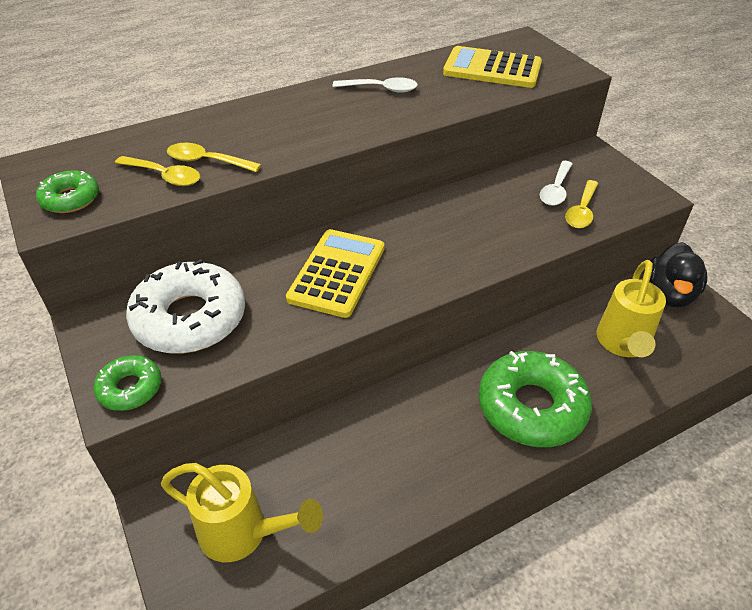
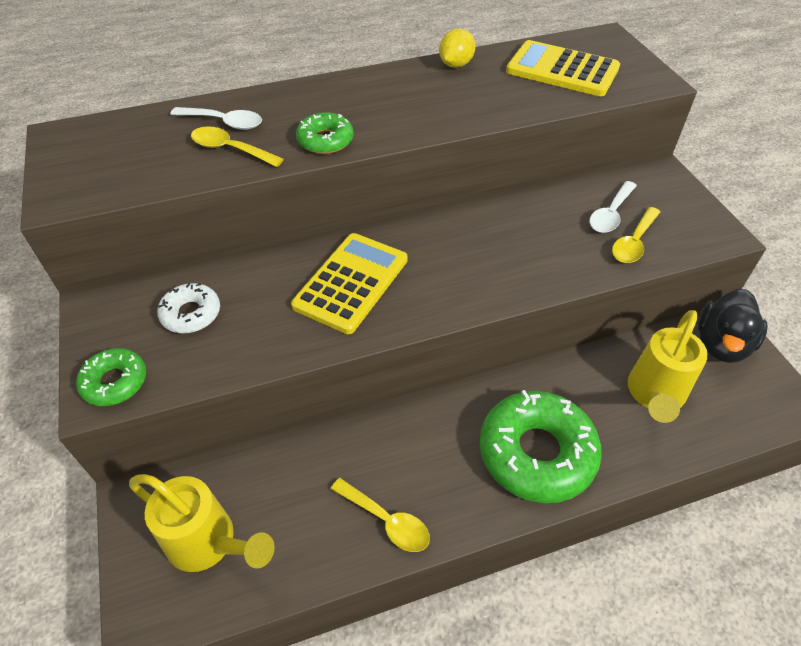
camera: 10 degrees right, 5 degrees up
green donut [36,170,99,213] -> green donut moved to [296,112,354,154]
yellow spoon [115,156,200,186] -> yellow spoon moved to [331,478,430,552]
white donut [126,259,245,354] -> white donut [157,283,220,333], size x0.52
white spoon [333,77,418,93] -> white spoon moved to [170,107,262,130]
none -> yellow lemon [439,29,476,68]

